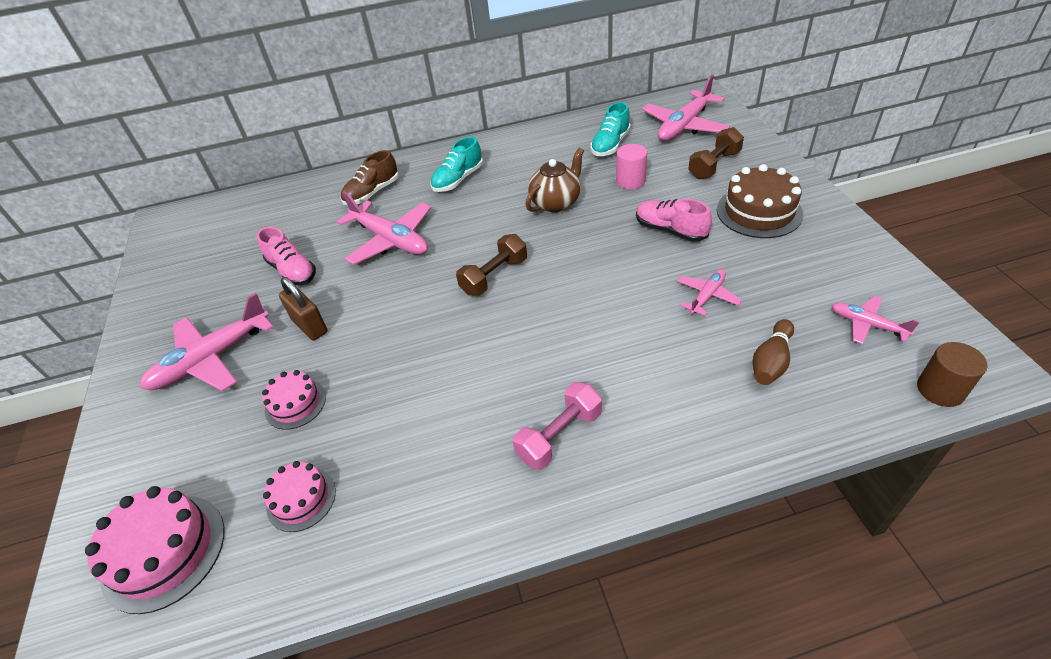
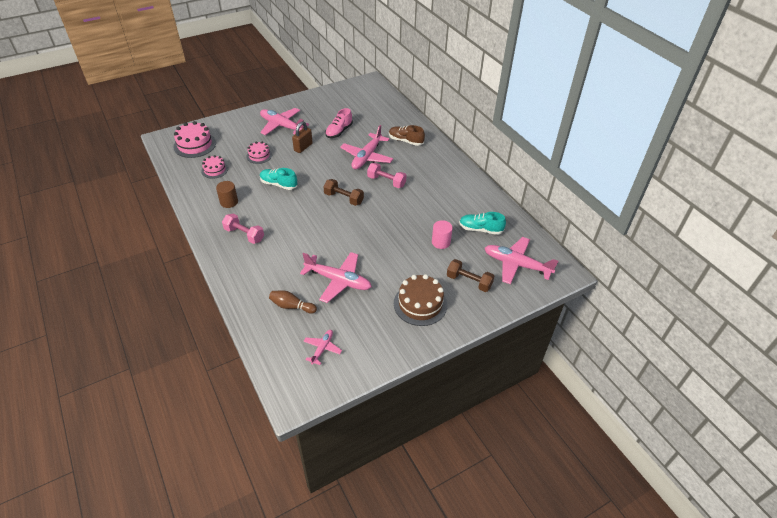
camera: 70 degrees right, 0 degrees up
turquoise shoe [431,137,483,192] -> turquoise shoe moved to [260,168,297,190]
brown teapot [526,148,584,212] -> none
pink shoe [636,199,712,242] -> none
pink plane [677,269,742,316] -> pink plane [300,252,372,303], size x1.88
brown cylinder [917,342,988,407] -> brown cylinder moved to [216,181,238,208]
none -> pink dumbbell [367,163,406,188]

